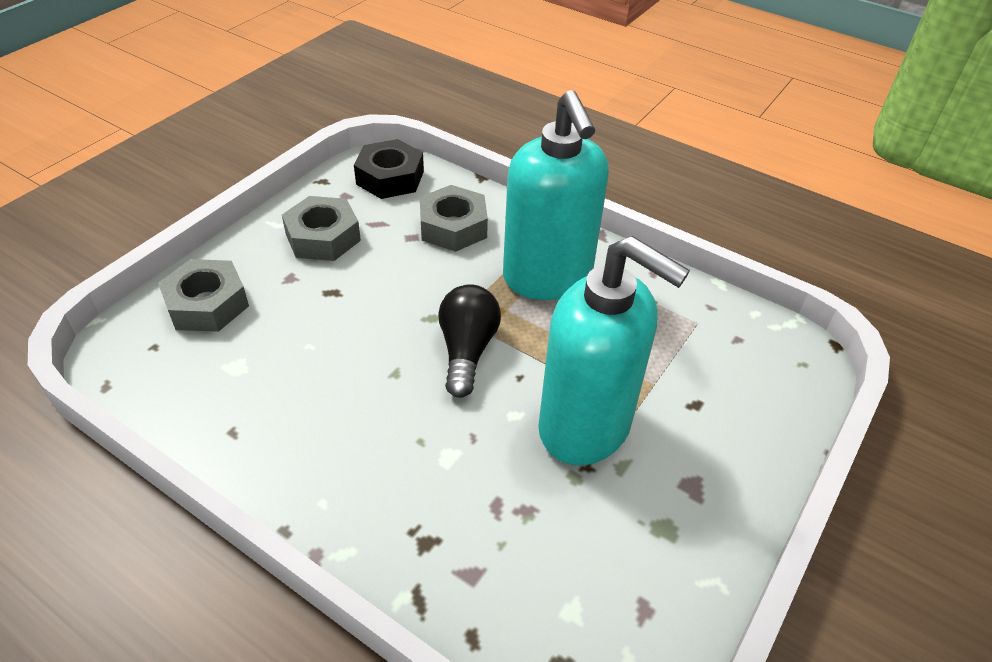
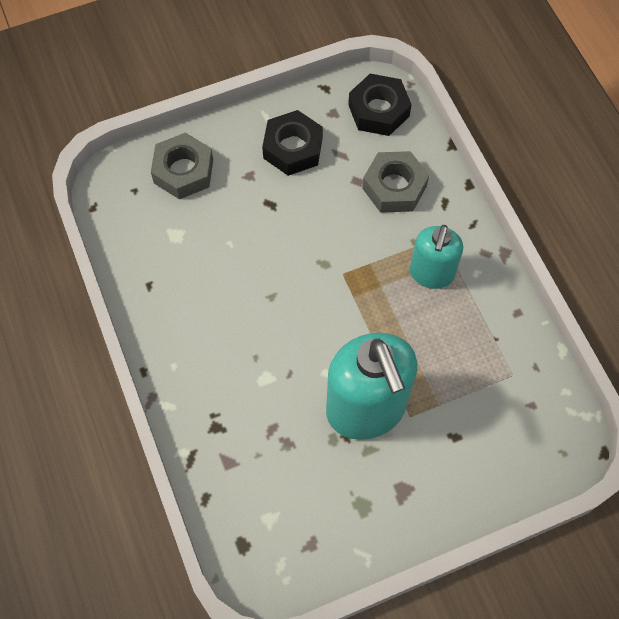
camera: 35 degrees right, 20 degrees up
grey nut [282,196,361,261] -> black nut [262,110,323,176]
black light bulb [438,284,501,398] -> none
turquoise soap dispenser [503,90,609,300] -> turquoise soap dispenser [410,225,463,289], size x0.58

